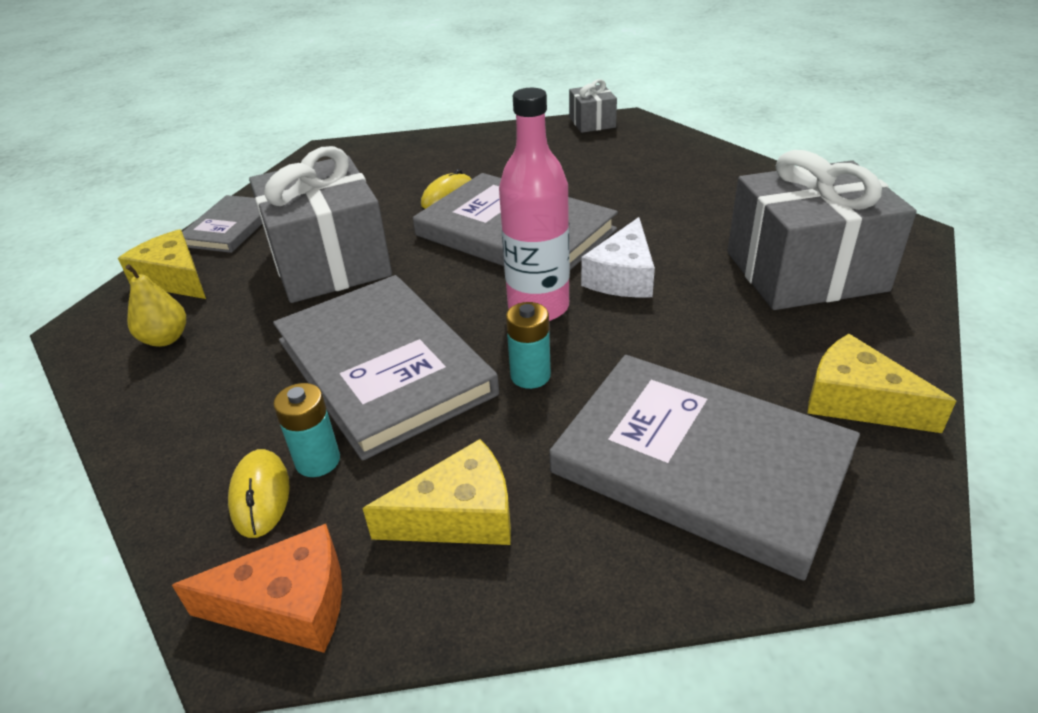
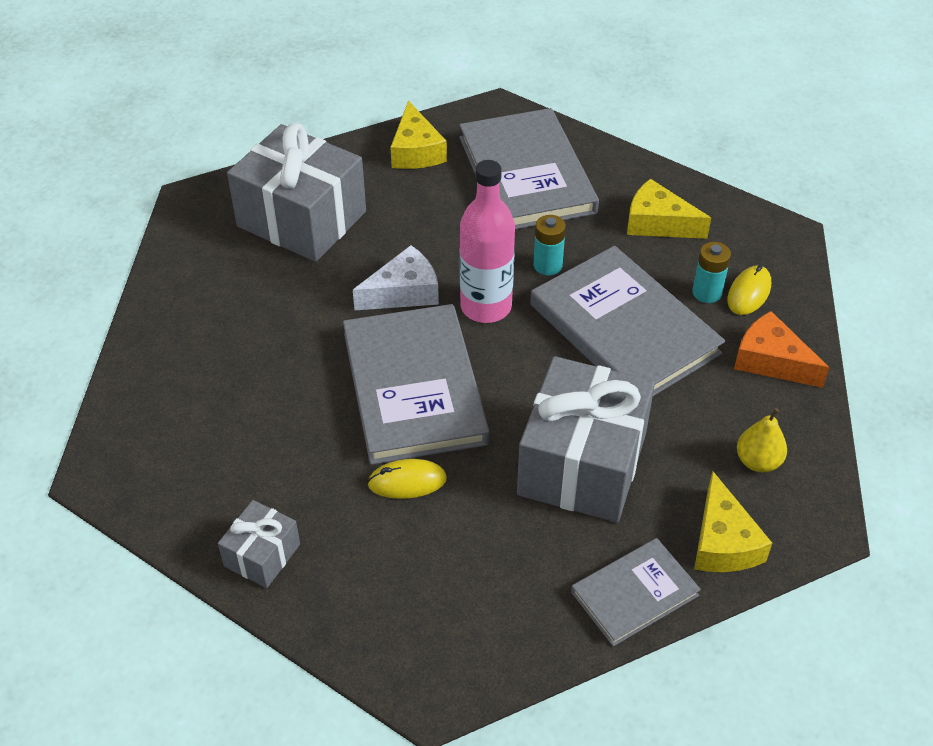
camera: 140 degrees left, 10 degrees up
orange cheese [172,524,342,653] -> orange cheese moved to [734,311,830,388]
grey book [273,275,499,461] -> grey book turned 45 degrees counterclockwise [530,246,725,396]
grey gift [569,79,617,133] -> grey gift moved to [218,500,300,588]

